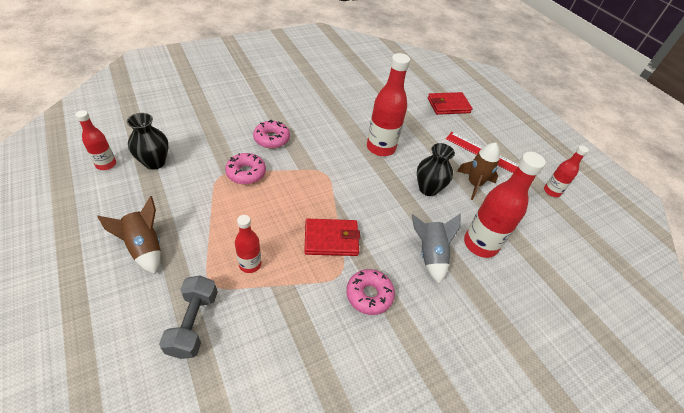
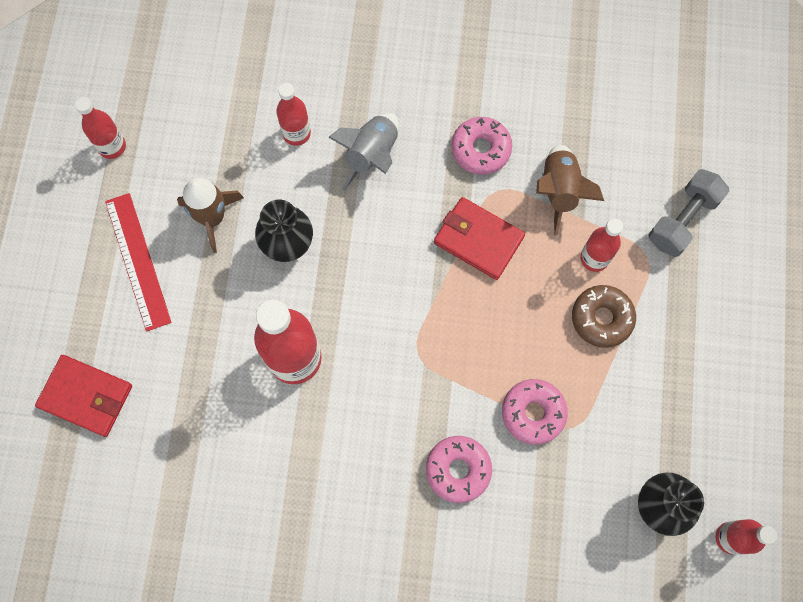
camera: 140 degrees left, 25 degrees up
brown rocket [97,196,161,274] -> brown rocket moved to [536,145,604,236]
red bottle [464,152,546,258] -> red bottle [276,83,311,146], size x0.56
none -> brown donut [572,285,636,348]

